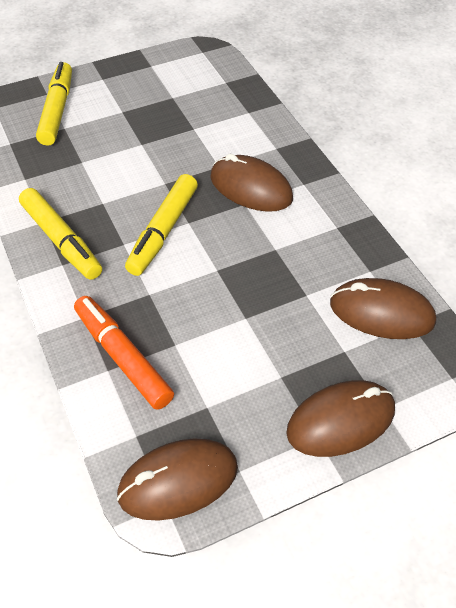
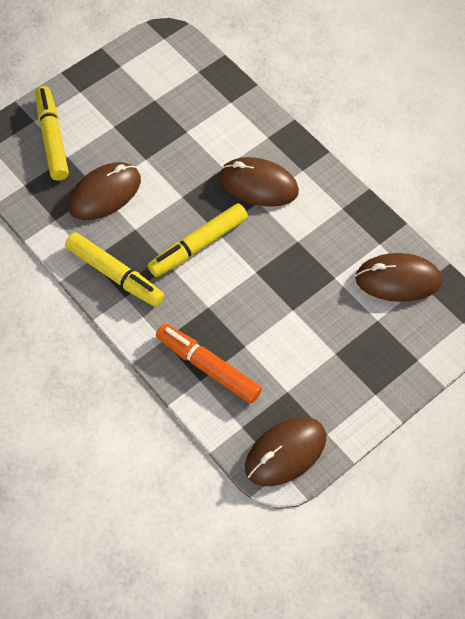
camera: 15 degrees left, 10 degrees up
yellow marker [125,174,198,276] -> yellow marker turned 45 degrees clockwise [148,203,248,277]
brown mouse [286,380,395,457] -> brown mouse moved to [68,162,141,220]

